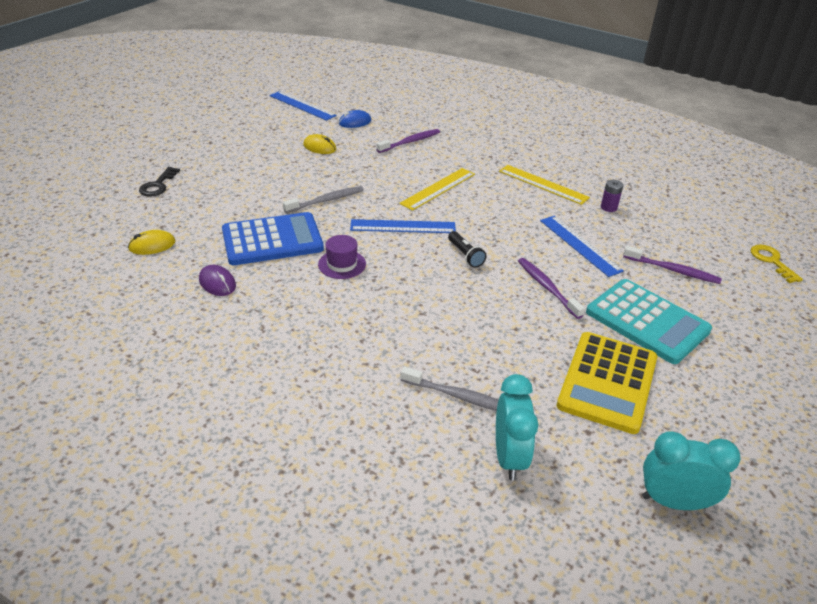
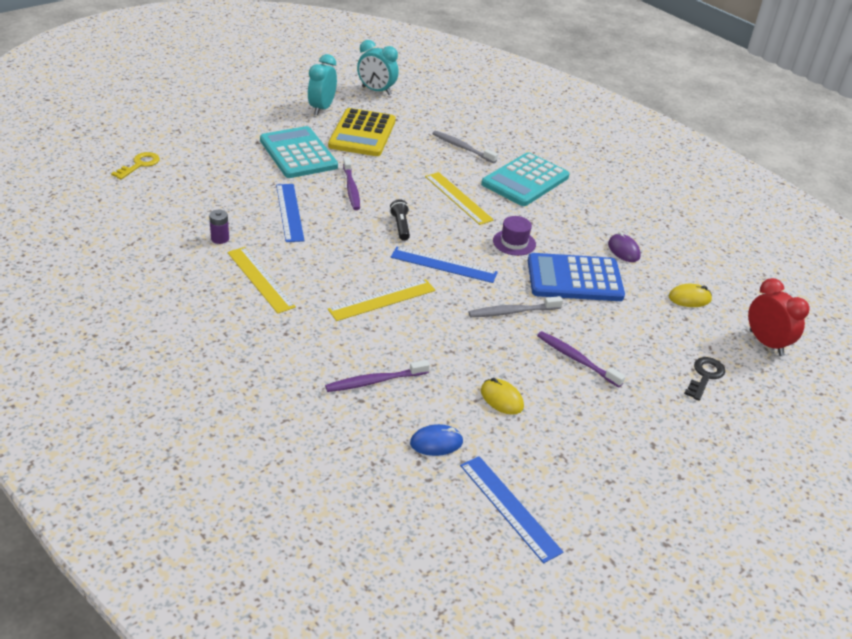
camera: 165 degrees left, 0 degrees up
turquoise clock [496,374,538,481] -> turquoise clock moved to [308,54,337,115]
yellow calculator [557,332,657,434] -> yellow calculator turned 150 degrees clockwise [328,108,396,156]
purple toothbrush [623,246,722,284] -> purple toothbrush moved to [537,331,625,387]
yellow key [751,244,803,283] -> yellow key turned 150 degrees counterclockwise [111,152,160,179]
none -> yellow ruler [425,172,494,225]
none -> turquoise calculator [481,152,569,206]
none -> red clock [748,278,809,356]

